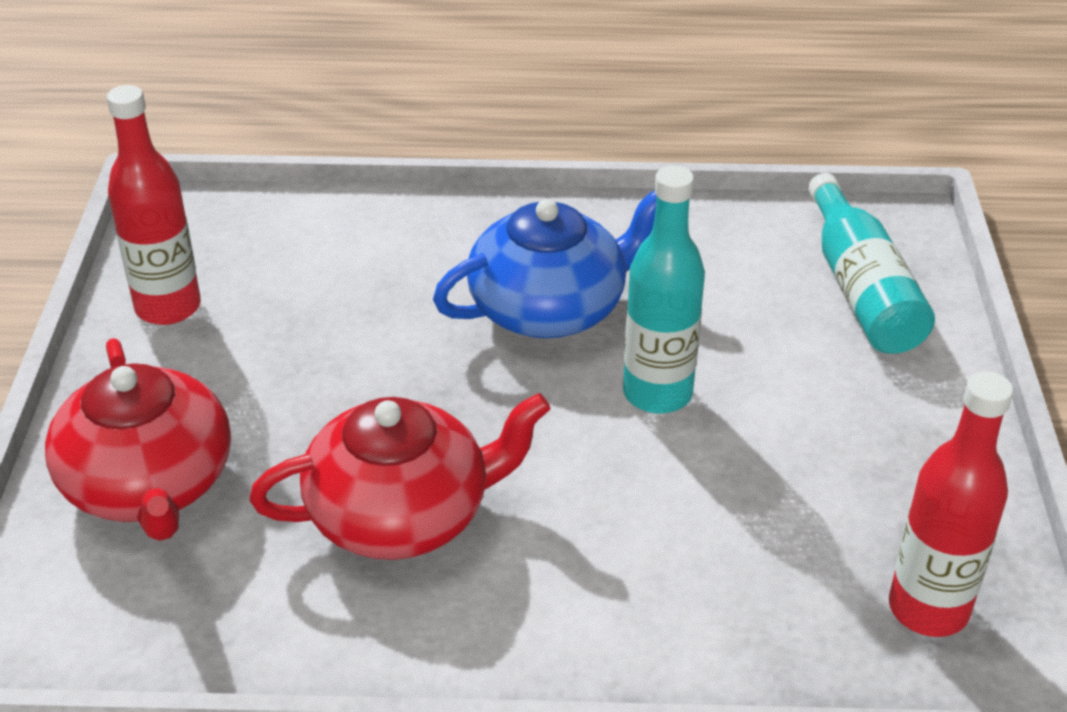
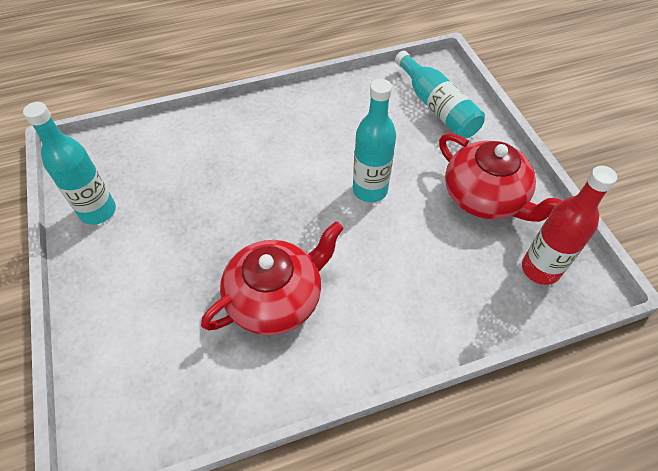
camera: 20 degrees left, 15 degrees up
red teapot [45,338,231,541] -> red teapot moved to [439,133,563,222]
red bottle [107,85,201,325] -> turquoise bottle [23,102,116,225]
blue teapot [433,190,657,338] -> none

